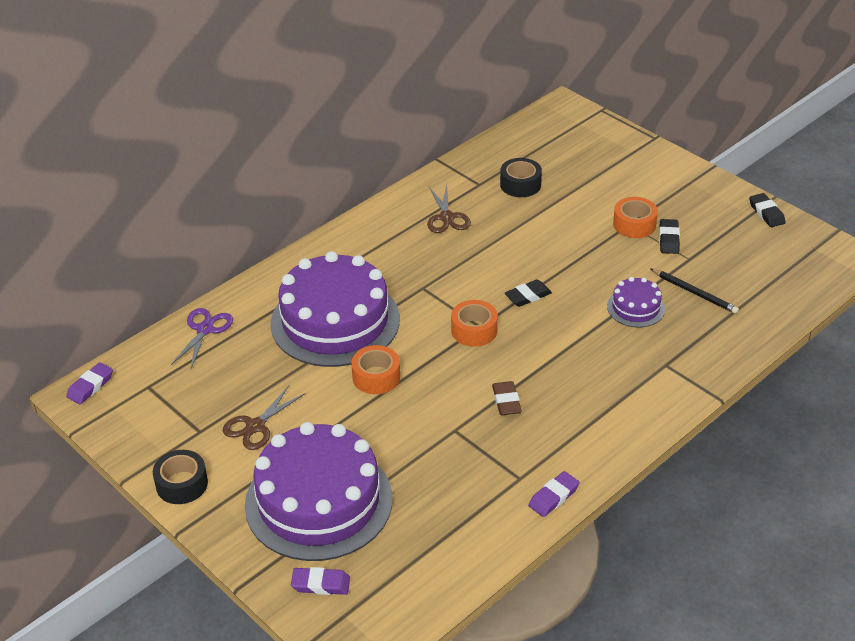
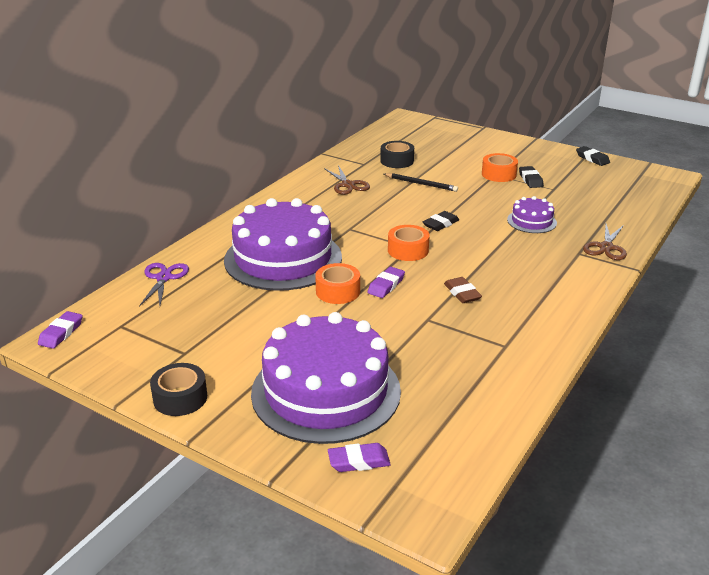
camera: 15 degrees left, 10 degrees down
brown scissors [222,385,306,450] -> brown scissors moved to [583,224,627,260]
purple eraser [528,471,580,517] -> purple eraser moved to [367,267,405,298]
black pencil [651,269,739,314] -> black pencil moved to [384,173,458,192]

